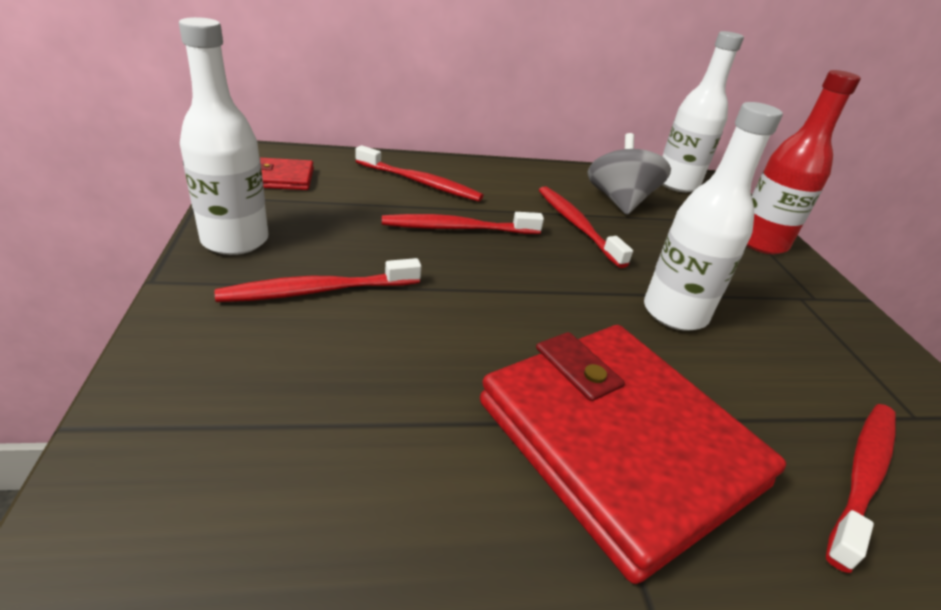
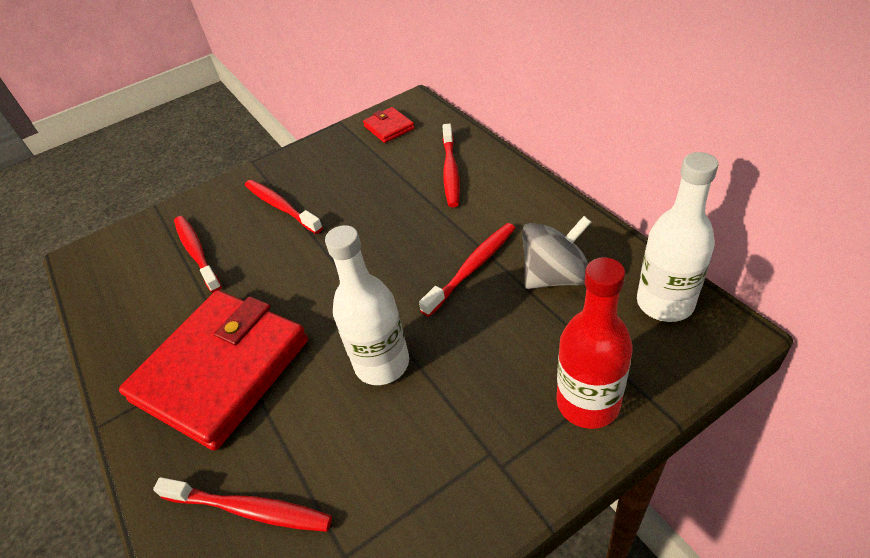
camera: 75 degrees right, 10 degrees up
white bottle [179,17,268,255] -> none
red toothbrush [382,212,544,234] -> red toothbrush moved to [174,216,222,293]

